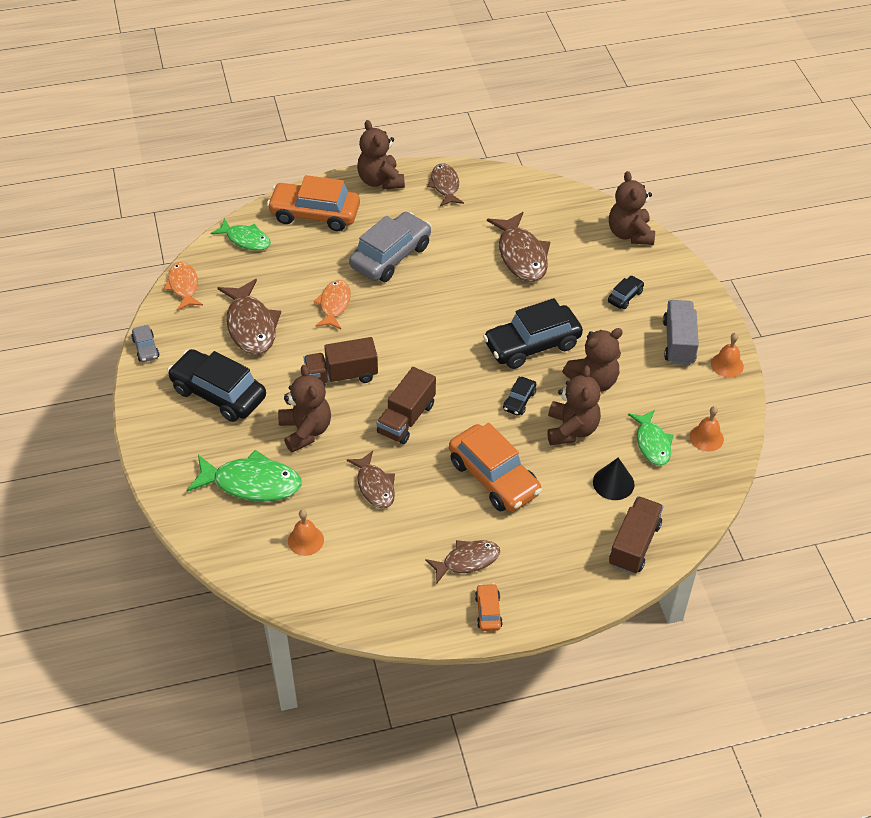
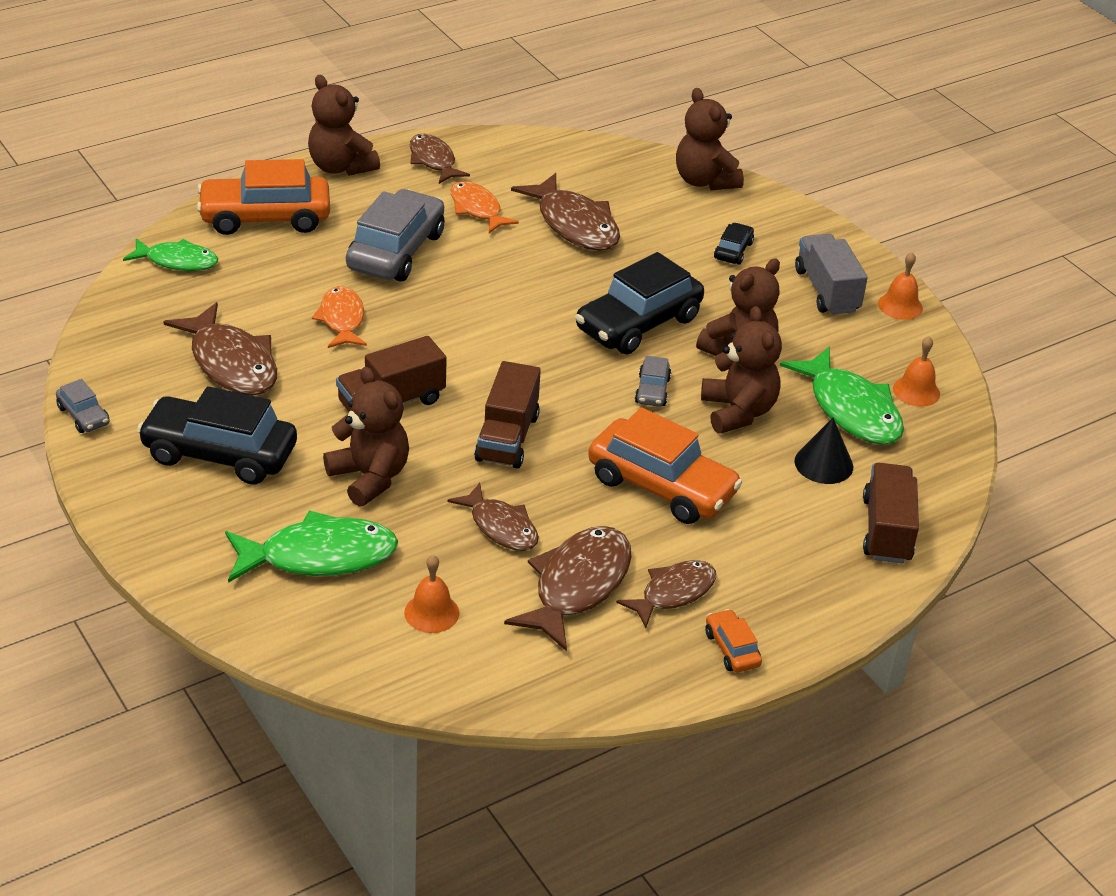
camera: 20 degrees left, 10 degrees down
orange fish [163,262,203,311] -> orange fish moved to [451,181,519,233]
black car [503,376,536,416] -> grey car [635,356,671,407]
green fish [628,410,674,466] -> green fish [780,347,904,445], size x1.56
none -> brown fish [504,526,631,651]

